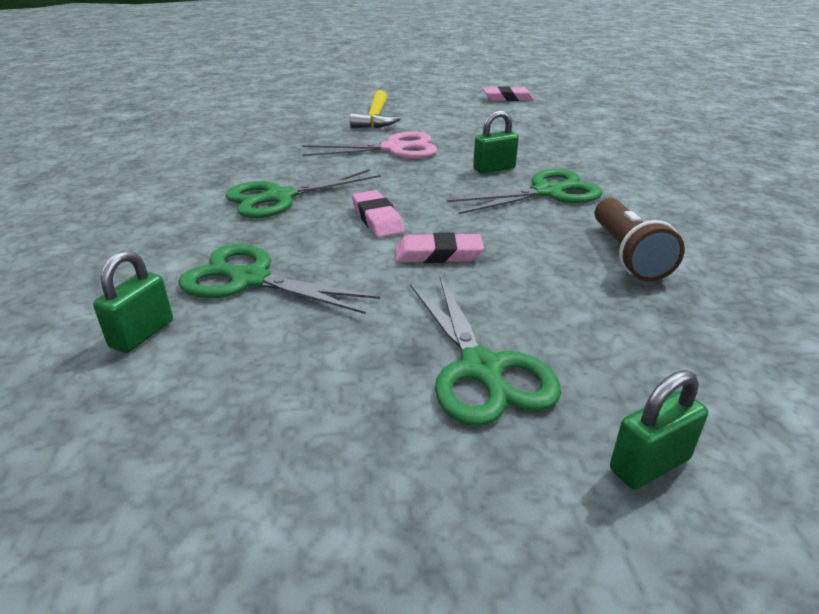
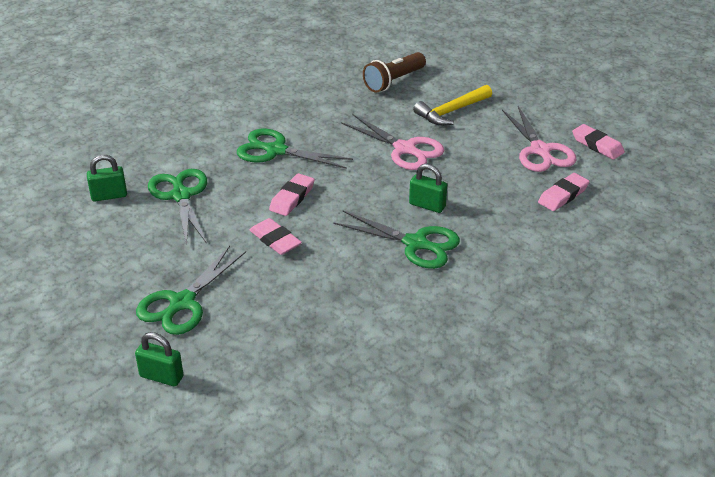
camera: 50 degrees right, 5 degrees up
brown flashlight [595,198,685,281] -> brown flashlight moved to [363,52,426,93]
none -> pink scissors [502,106,577,172]
none -> pink eraser [538,173,590,211]

